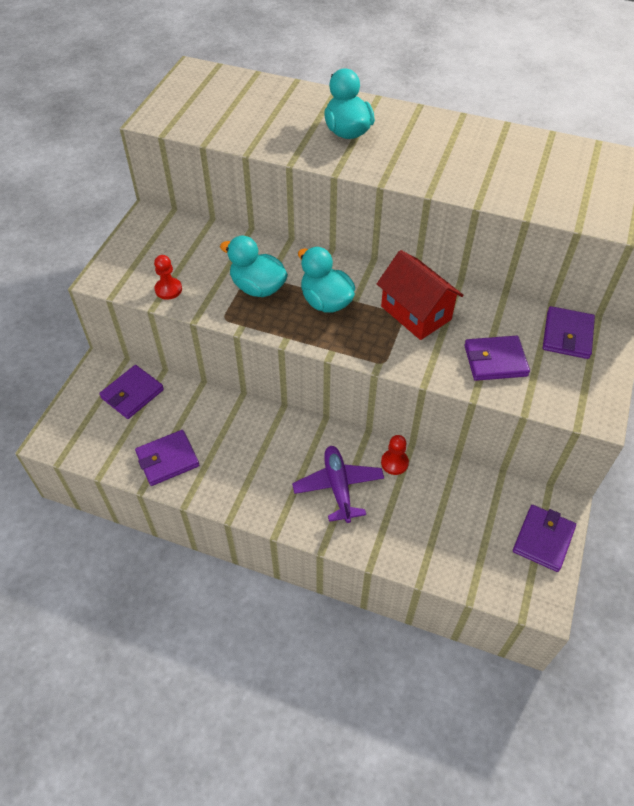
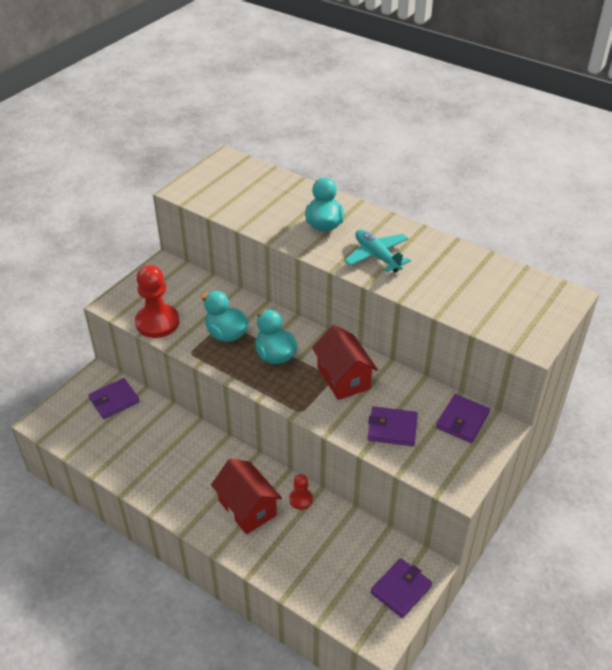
camera: 15 degrees right, 10 degrees down
purple wallet [135,430,199,486] -> none
red pawn [154,255,182,300] -> red pawn [135,265,179,338], size x2.01
purple plane [292,446,384,523] -> red house [211,458,282,534]
none -> turquoise plane [344,230,411,272]

